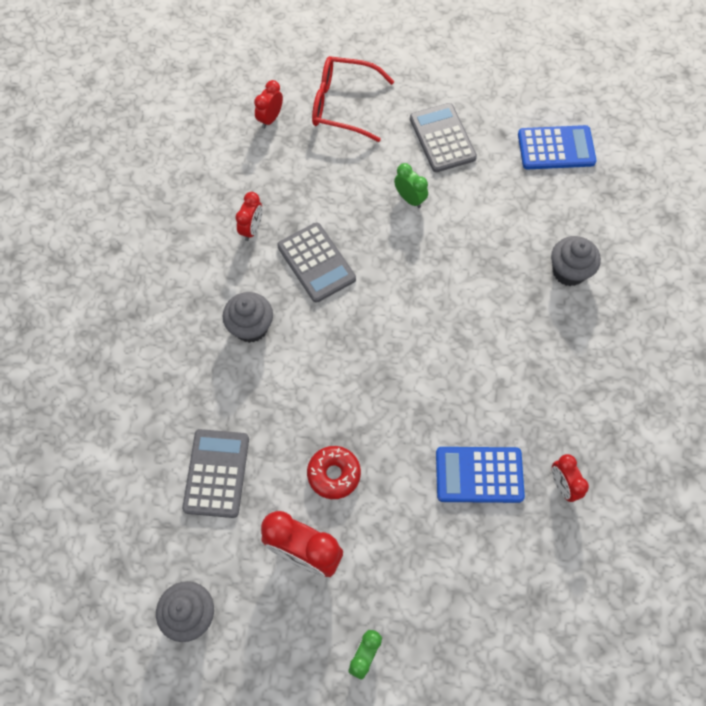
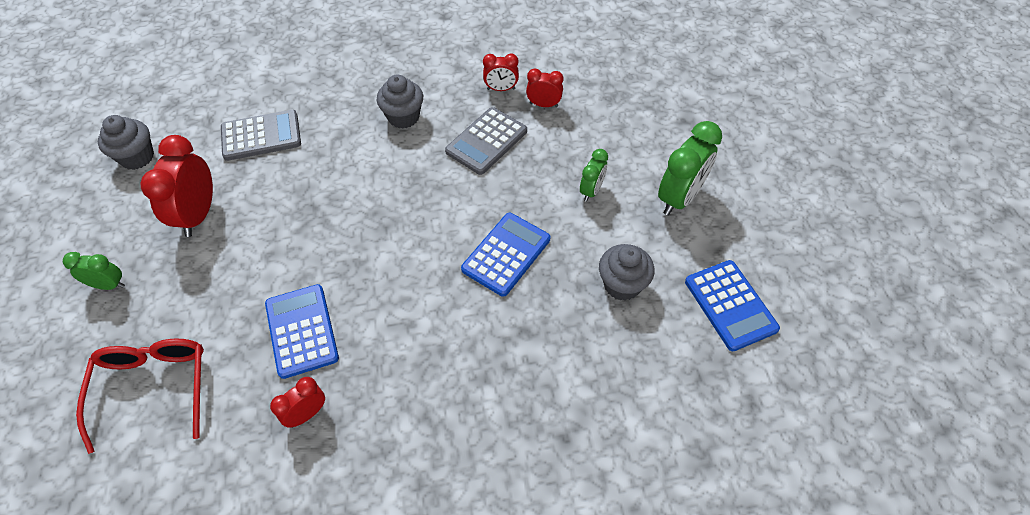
camera: 70 degrees right, 10 degrees down
red clock [254,80,283,129] -> red clock moved to [526,68,563,107]
red donut [307,446,361,499] -> none
red glasses [312,56,394,142] -> red glasses moved to [76,338,204,454]
grey calculator [410,103,477,172] -> green clock [658,121,722,215]
grey cupcake [551,236,601,286] -> grey cupcake moved to [599,244,655,301]
none -> blue calculator [461,213,550,297]

